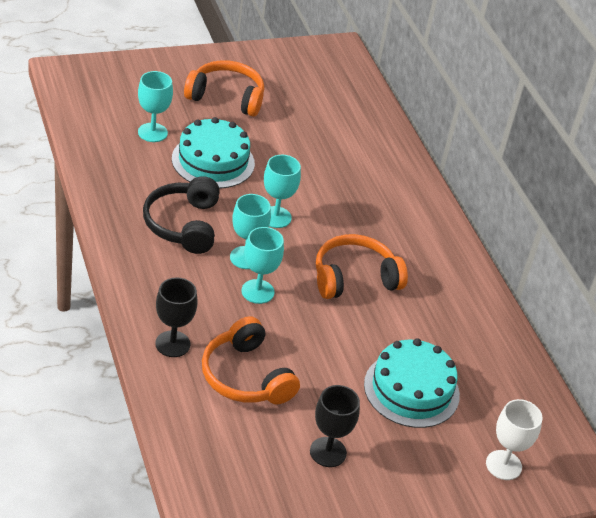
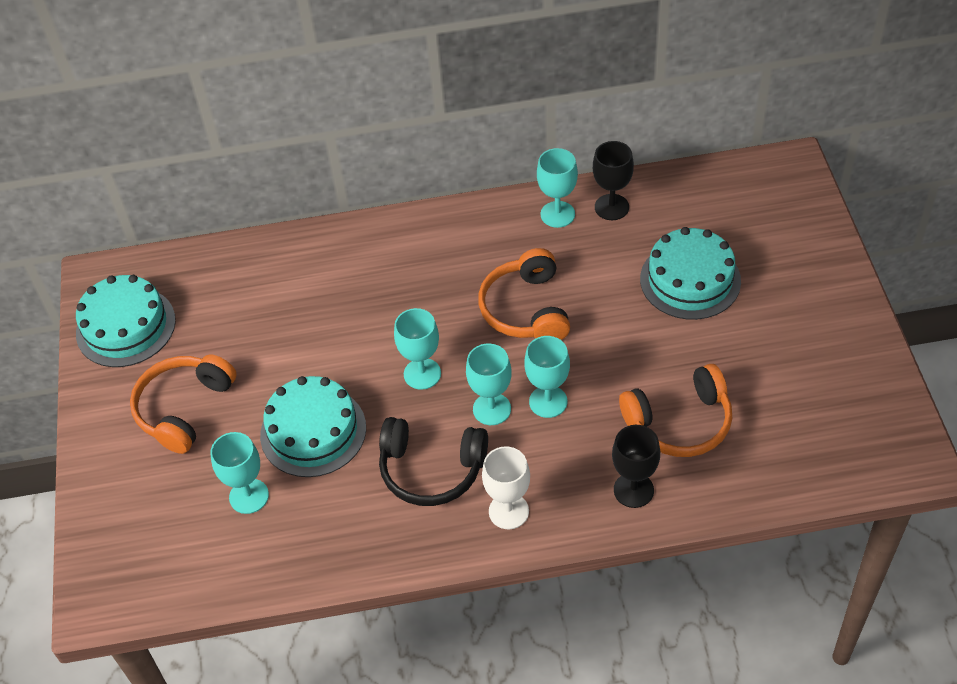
camera: 70 degrees left, 10 degrees up
black goblet [310,385,360,467] -> black goblet moved to [593,141,634,220]
white goblet [486,399,542,480] -> white goblet moved to [482,446,530,529]
none -> turquoise cake [76,275,176,367]
none -> turquoise goblet [537,148,578,228]

